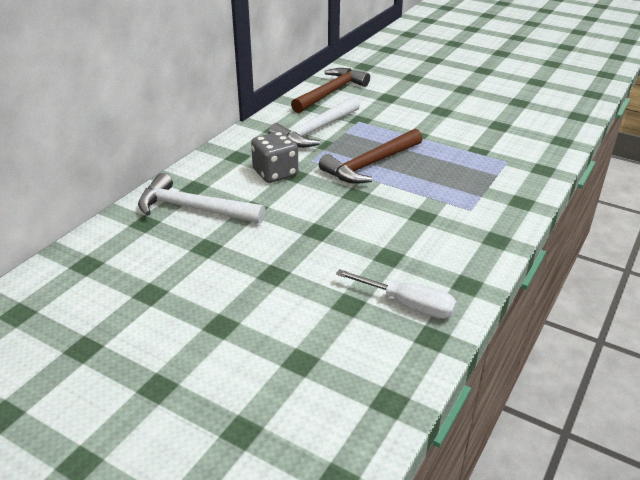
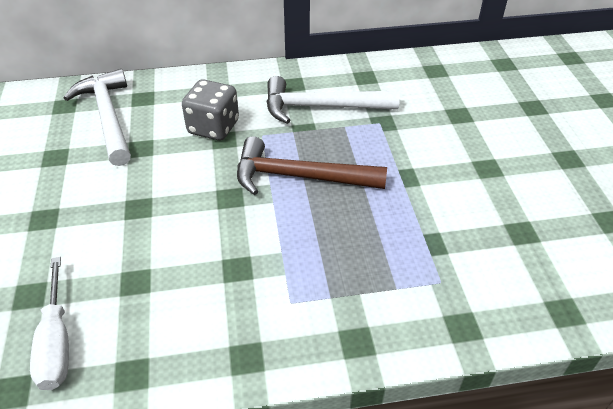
camera: 50 degrees right, 10 degrees up
brown hammer [291,68,370,113] -> none

